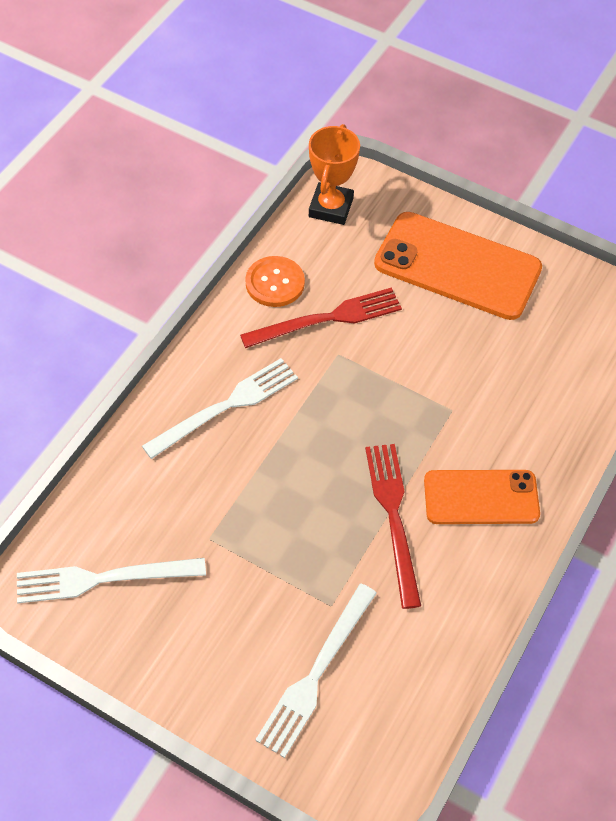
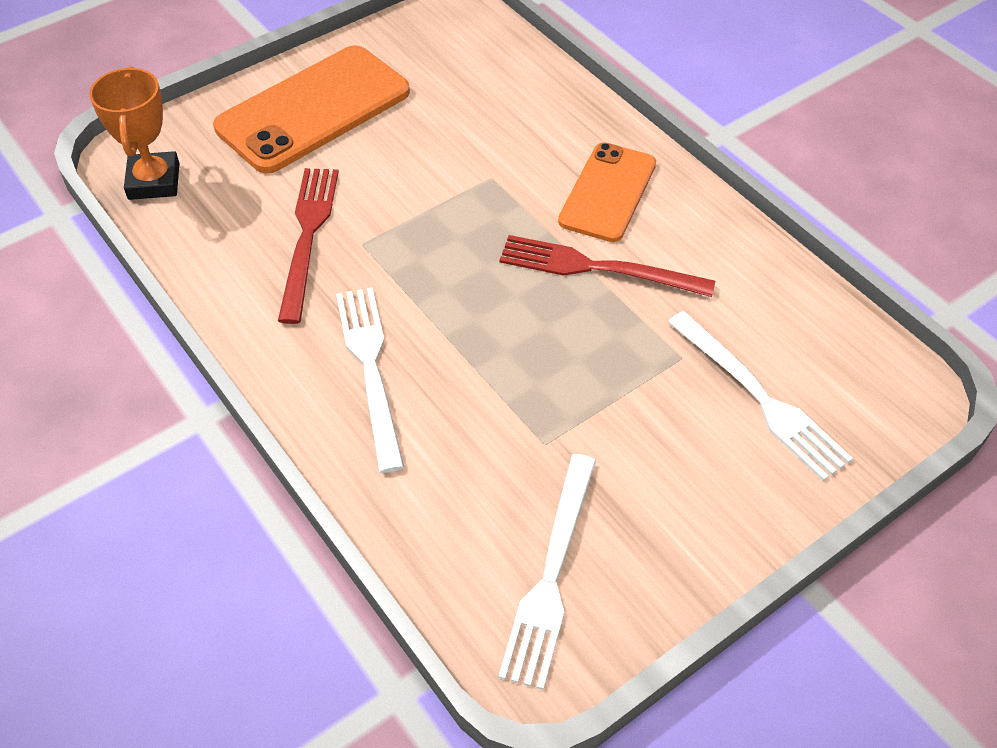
camera: 65 degrees left, 5 degrees down
orange button [245,256,305,307] -> none
orange trophy [309,124,360,225] -> orange trophy turned 45 degrees clockwise [89,66,180,200]

